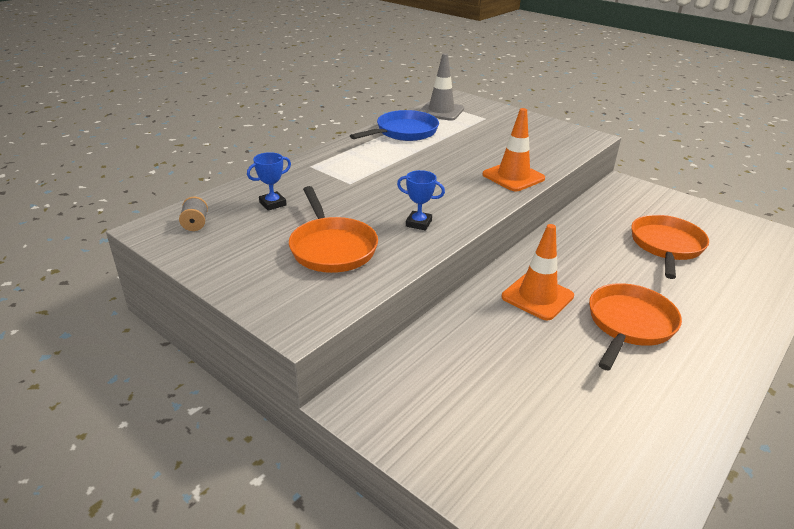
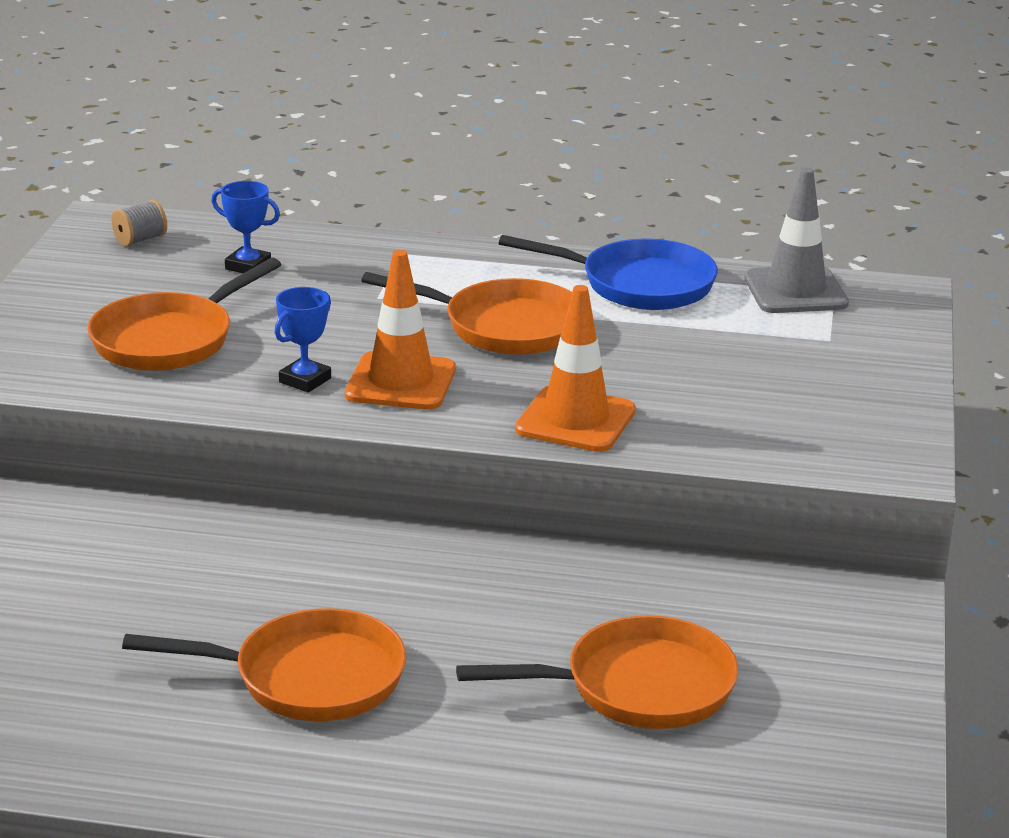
camera: 60 degrees right, 5 degrees down
blue trophy [397,170,445,230] -> blue trophy turned 45 degrees clockwise [275,287,331,392]
orange traffic cone [502,224,574,320] -> orange traffic cone moved to [345,250,456,410]
none -> orange pan [361,272,572,355]

